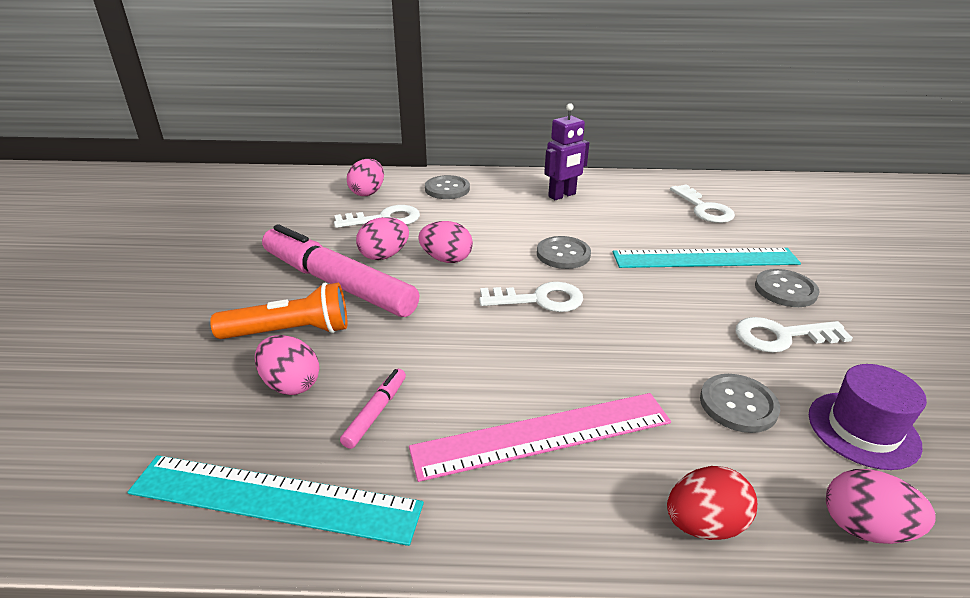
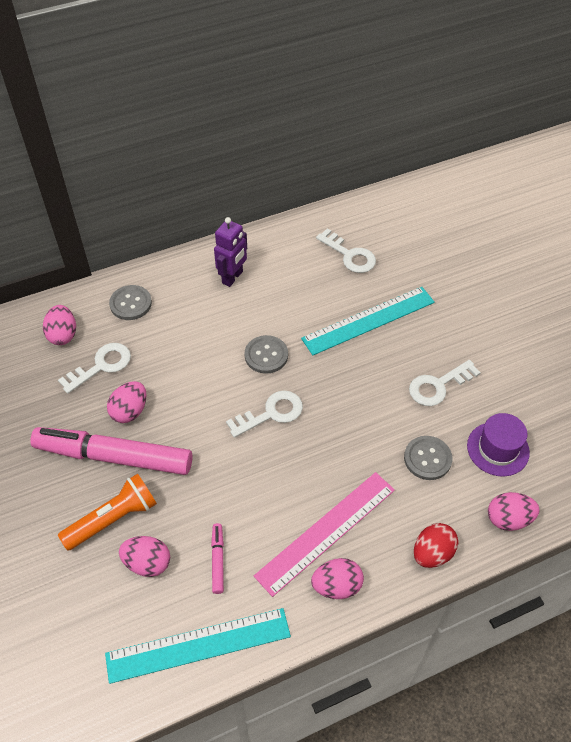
camera: 25 degrees left, 20 degrees up
pink egg [418,221,473,263] -> pink egg moved to [311,558,364,599]
grey button [755,269,820,307] -> none

